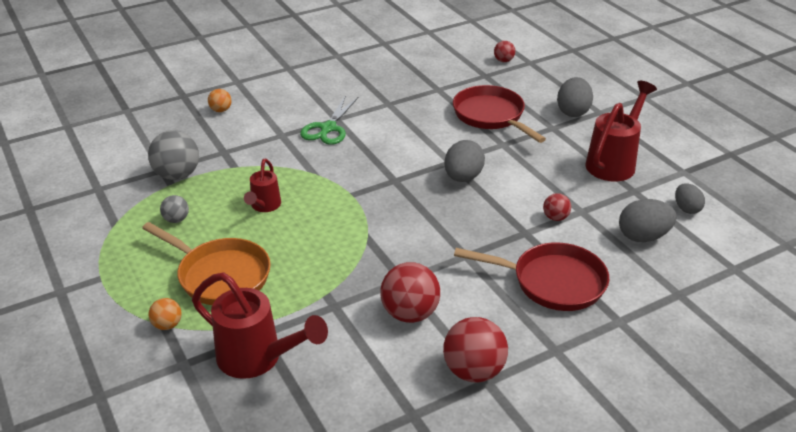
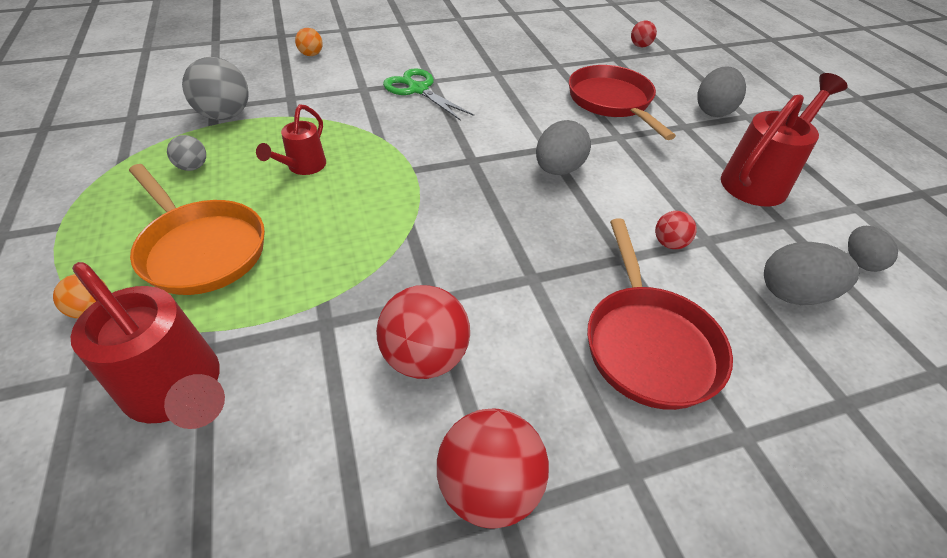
camera: 10 degrees right, 10 degrees up
green scissors [300,95,358,145] -> green scissors turned 105 degrees clockwise [383,68,474,121]
red pan [454,242,609,311] -> red pan turned 60 degrees clockwise [587,218,733,410]

